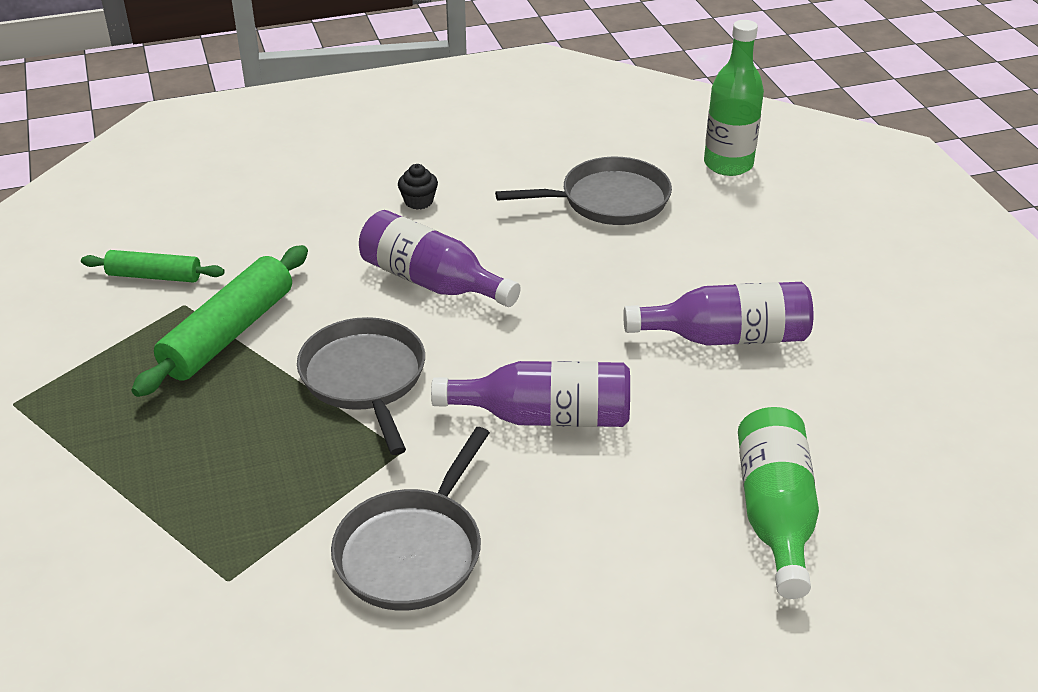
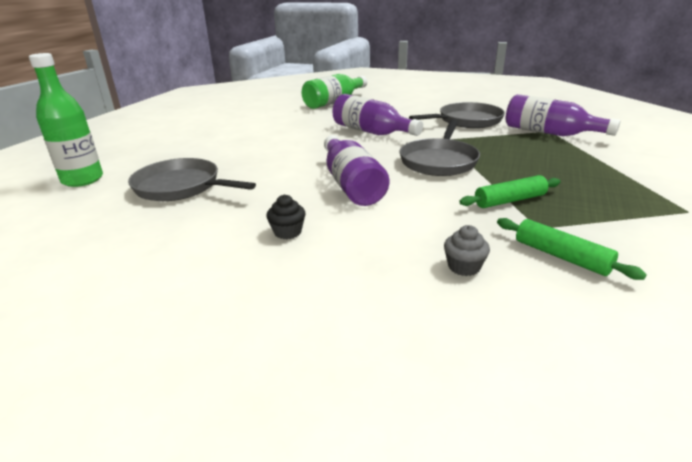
camera: 140 degrees left, 10 degrees down
green rolling pin [131,245,308,397] -> green rolling pin [460,175,560,208], size x0.60
purple bottle [623,282,813,346] -> purple bottle moved to [506,94,621,136]
none -> grey cupcake [444,225,490,276]

